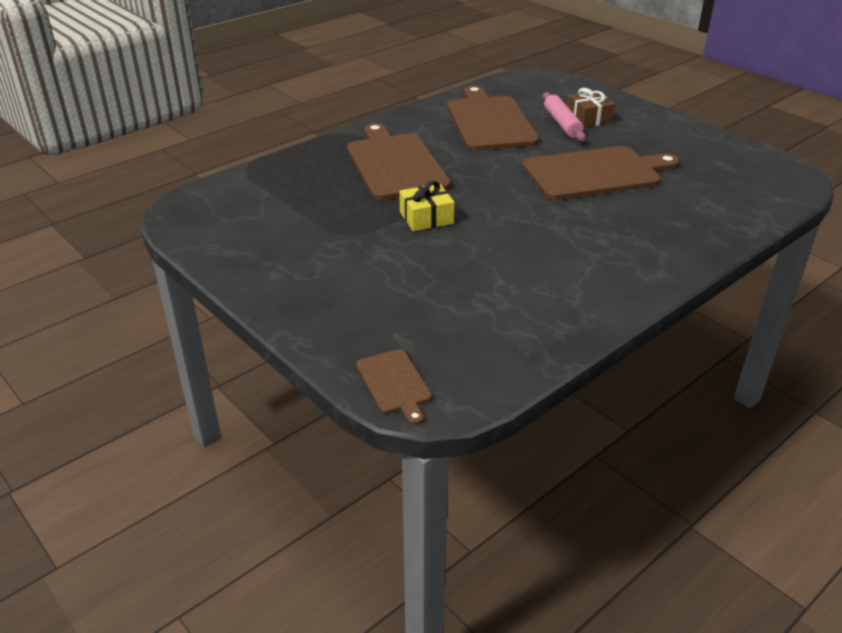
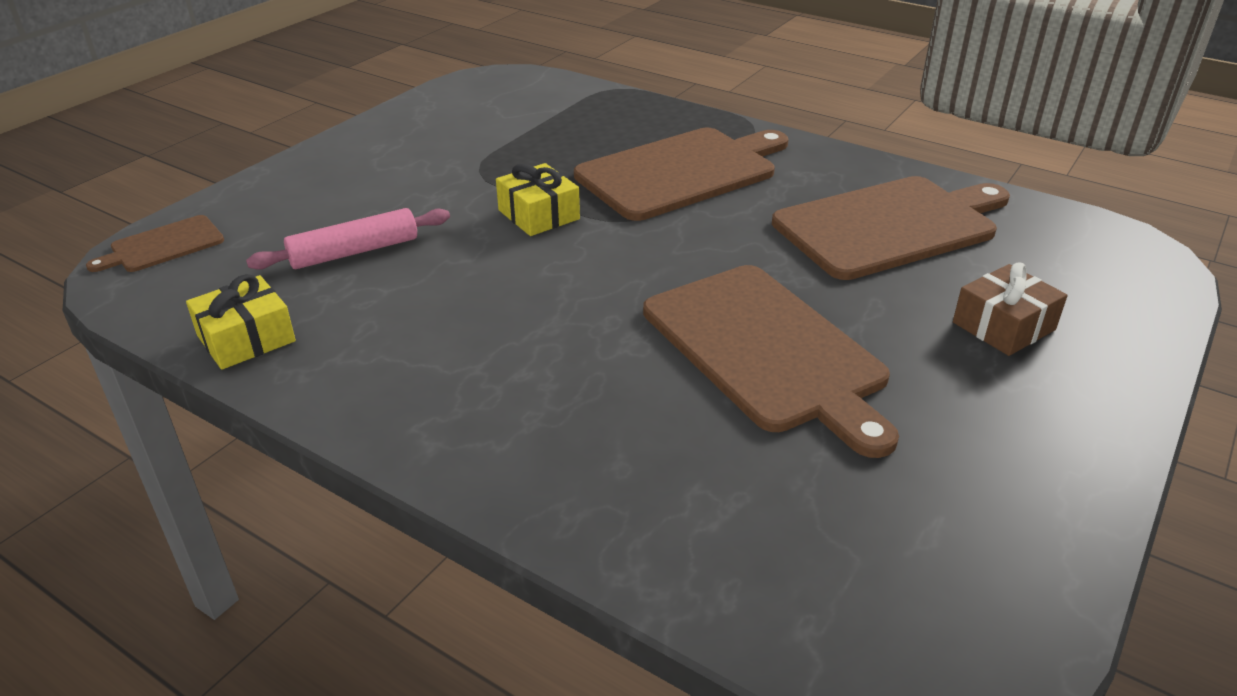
camera: 75 degrees right, 0 degrees up
pink rolling pin [543,92,586,141] -> pink rolling pin moved to [246,208,450,270]
none -> yellow gift [186,274,296,370]

